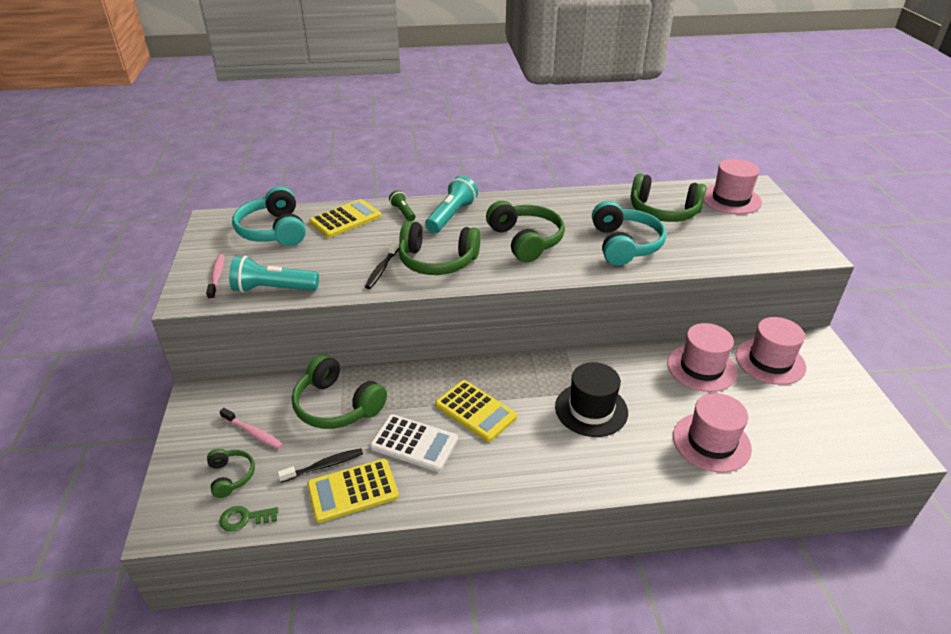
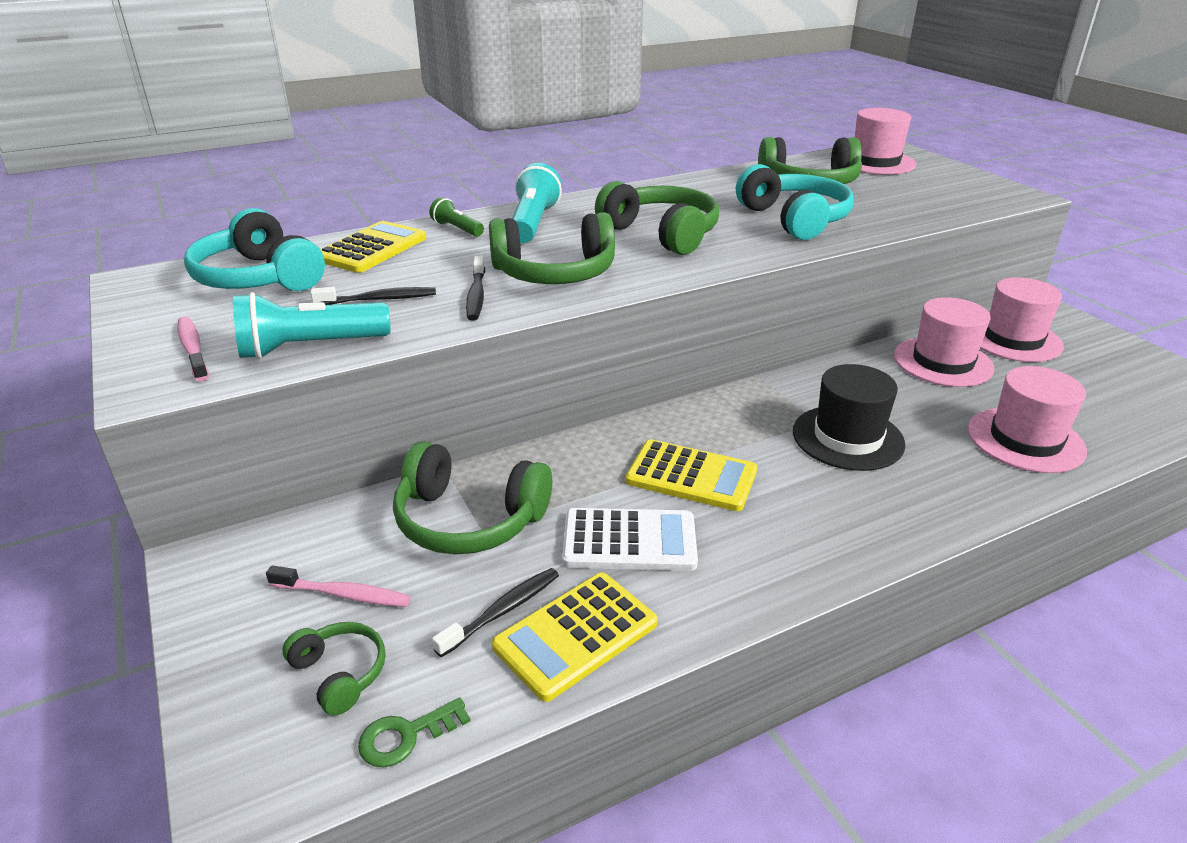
camera: 20 degrees left, 5 degrees down
none -> black toothbrush [311,287,436,305]

